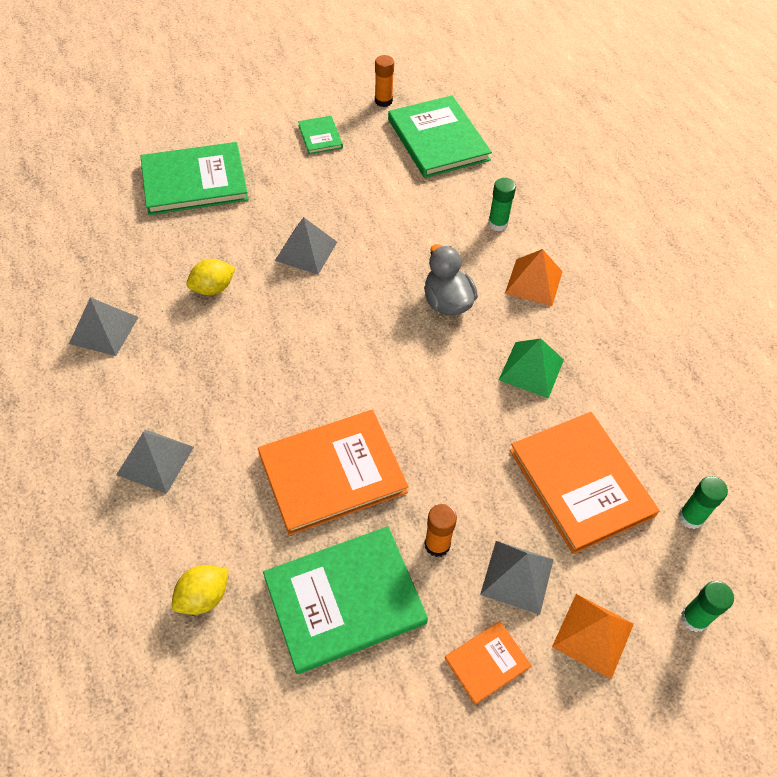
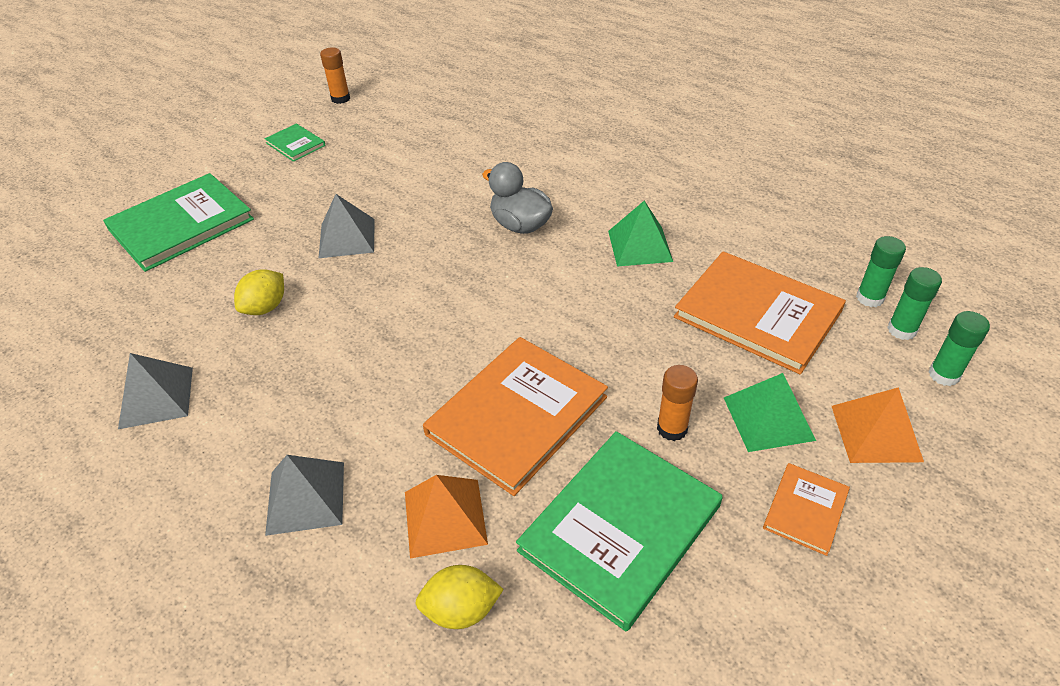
camera: 25 degrees left, 10 degrees down
yellow lemon [171,565,229,615] -> yellow lemon turned 60 degrees clockwise [415,565,504,629]
green book [388,95,492,178] -> none
grey pyramid [480,541,554,615] -> green pyramid [724,373,816,452]
green glue stick [488,178,516,231] -> green glue stick moved to [887,267,942,340]
orange pyramid [505,249,563,306] -> orange pyramid moved to [405,475,488,558]

